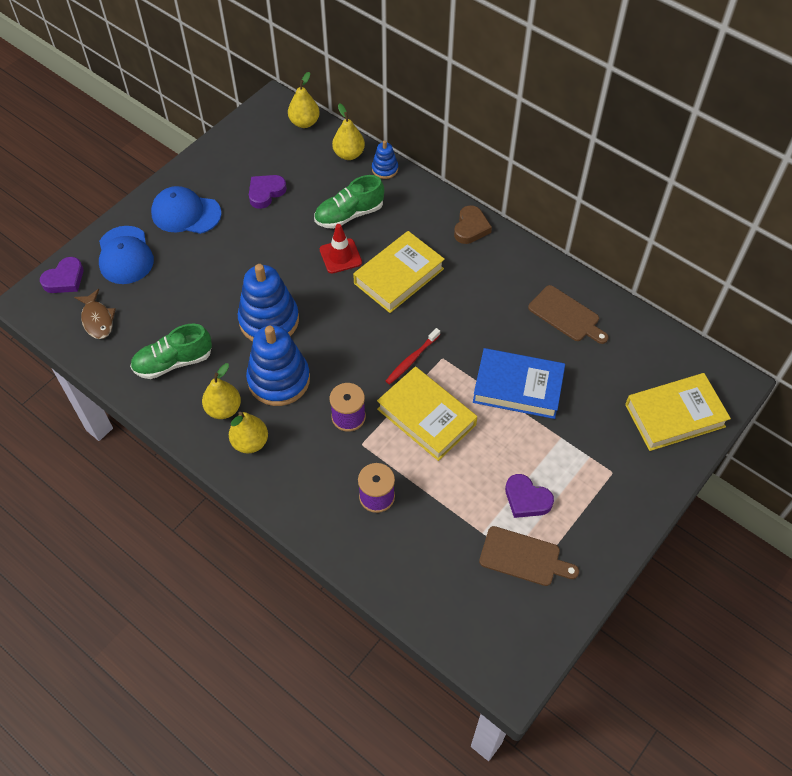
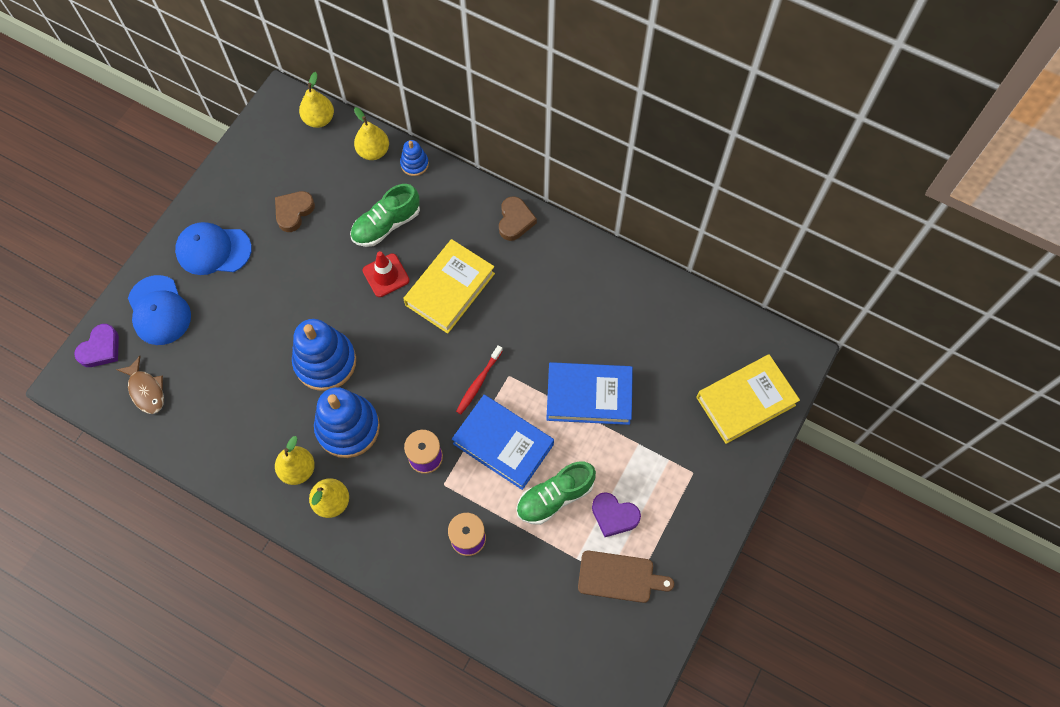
camera: 10 degrees left, 10 degrees up
green shoe [130,324,212,379] -> green shoe moved to [516,462,596,525]
purple heart [249,175,287,209] -> brown heart [275,191,315,232]
yellow book [377,366,477,461] -> blue book [452,395,554,490]
brown cutting board [528,285,609,344] -> none

